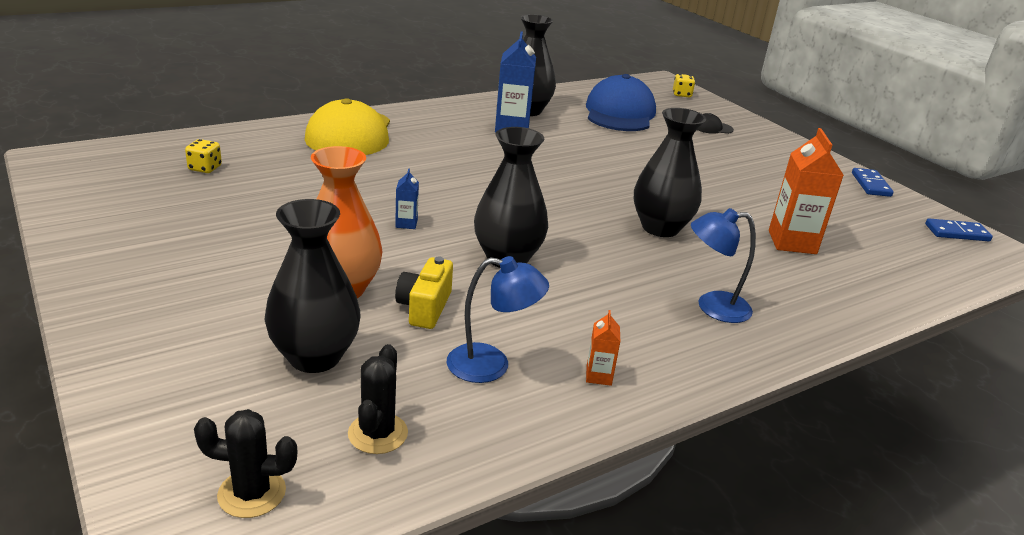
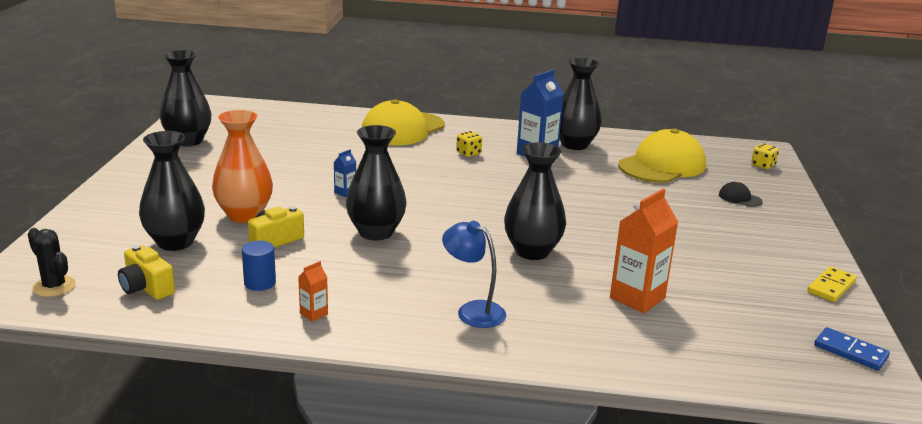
camera: 40 degrees right, 5 degrees down
yellow dice [185,139,222,173] -> yellow dice moved to [456,131,482,157]
black cactus [348,344,408,454] -> yellow camera [118,245,175,300]
blue lamp [447,256,549,383] -> blue cylinder [242,241,276,291]
blue cap [586,74,656,131] -> yellow cap [618,129,706,183]
blue domino [852,168,894,197] -> yellow domino [807,266,857,302]
none -> black vase [159,50,212,146]

